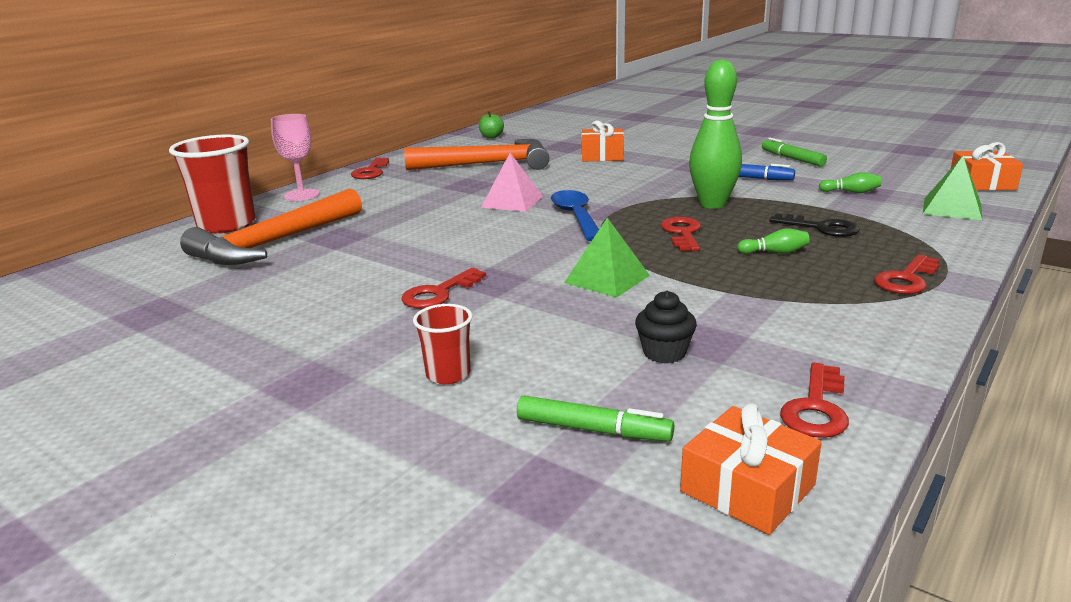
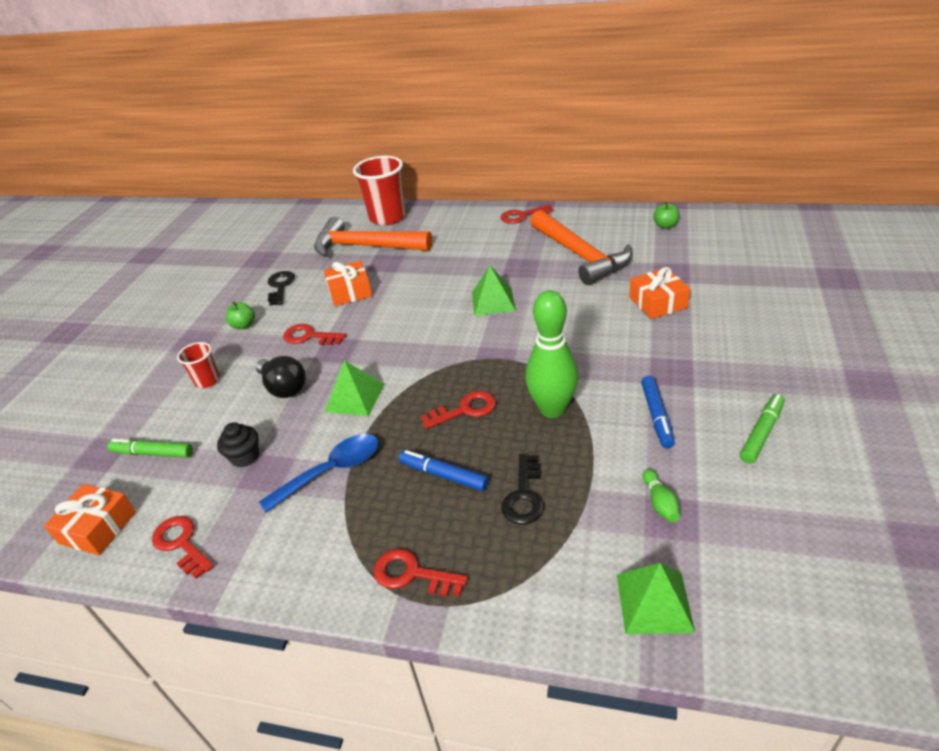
camera: 70 degrees right, 15 degrees up
pink goblet [271,114,319,201] -> none
pink pyramid [481,153,543,212] -> green pyramid [472,266,516,316]
green marker [517,395,674,441] -> green marker turned 105 degrees clockwise [107,439,193,458]
blue spoon [551,190,599,241] -> blue spoon moved to [259,434,379,512]
green bowling pin [737,228,810,254] -> blue marker [399,450,489,491]
red key [780,362,849,438] -> red key turned 45 degrees clockwise [152,516,214,579]
orange gift [951,142,1023,190] -> orange gift moved to [324,261,372,306]
none -> green apple [226,301,255,329]
none -> black light bulb [256,356,306,398]
none -> black key [268,271,295,306]

